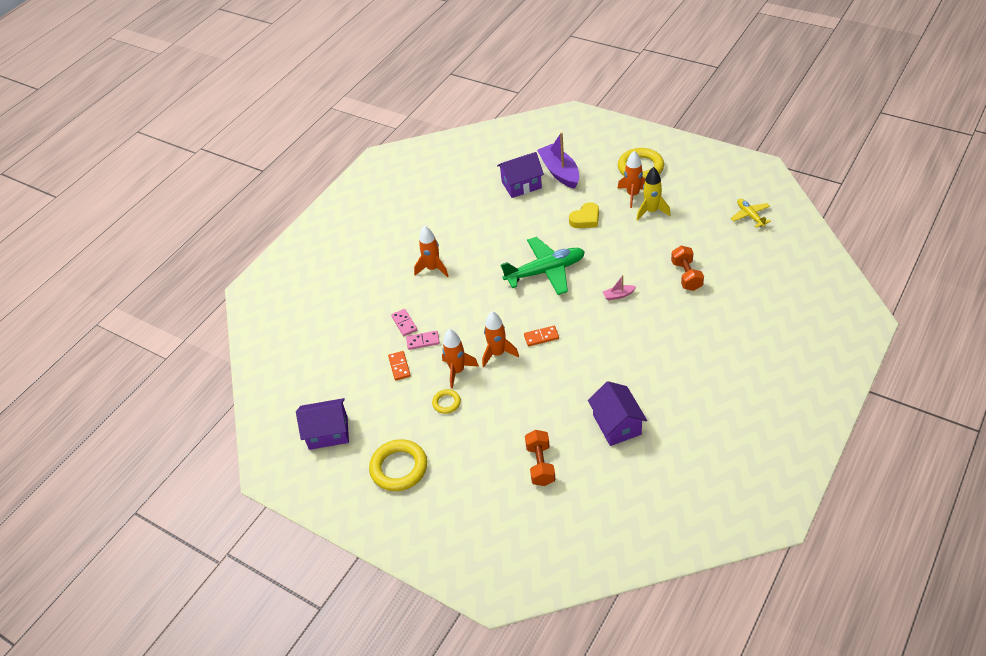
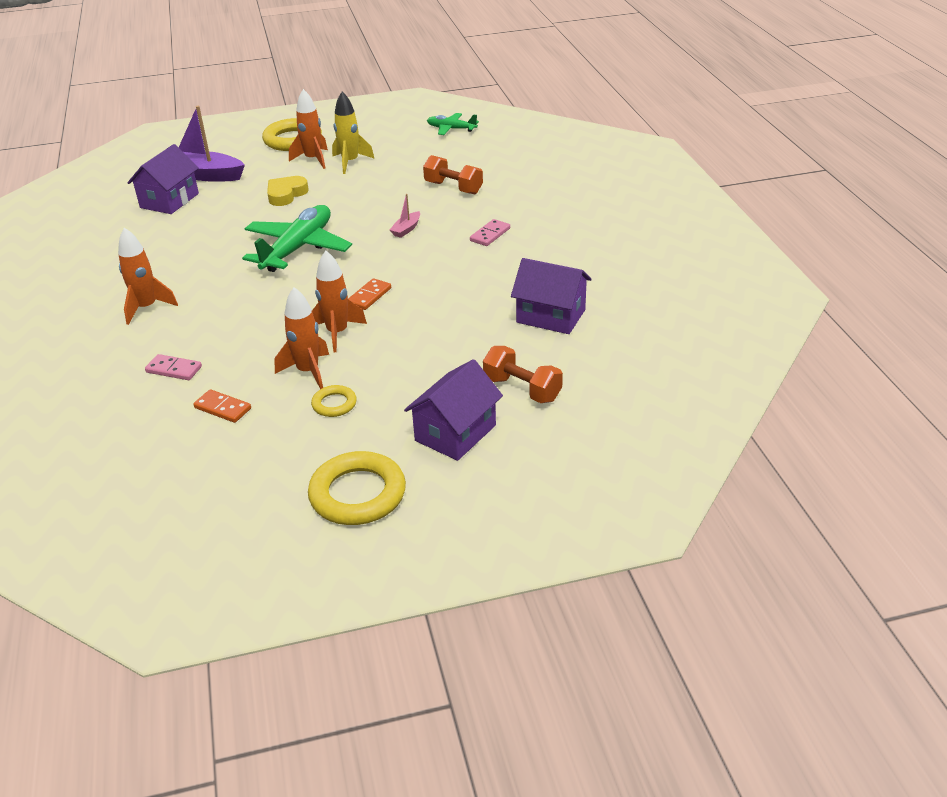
camera: 50 degrees left, 10 degrees down
purple house [296,398,349,450] -> purple house moved to [404,359,503,461]
pink domino [406,331,440,350] -> pink domino moved to [470,219,510,246]
yellow heart [569,202,599,228] -> yellow heart turned 150 degrees counterclockwise [267,176,309,206]
yellow plane [731,199,771,228] -> green plane [427,113,479,135]

